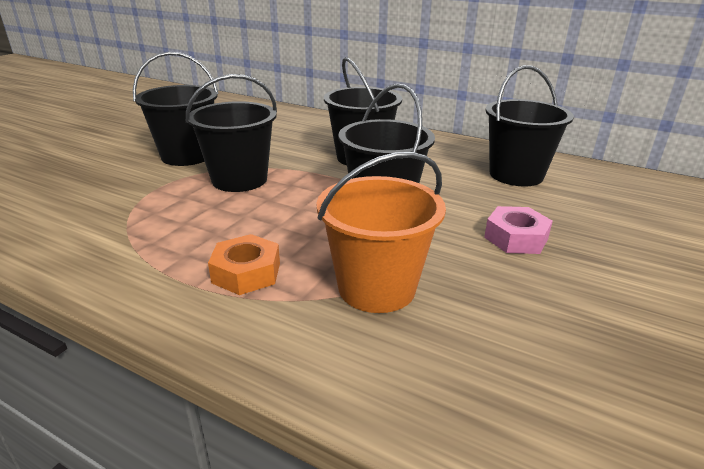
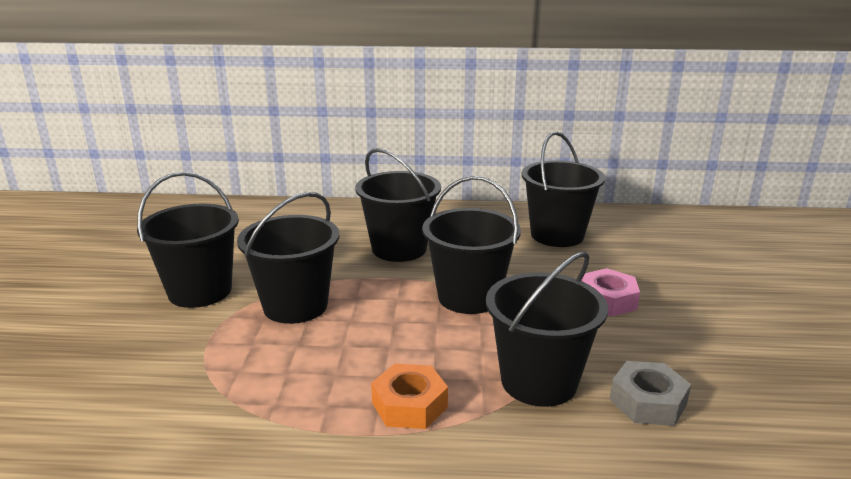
camera: 25 degrees left, 5 degrees down
orange bucket [317,152,446,313] -> black bucket [486,252,608,407]
none -> grey nut [609,361,691,426]

